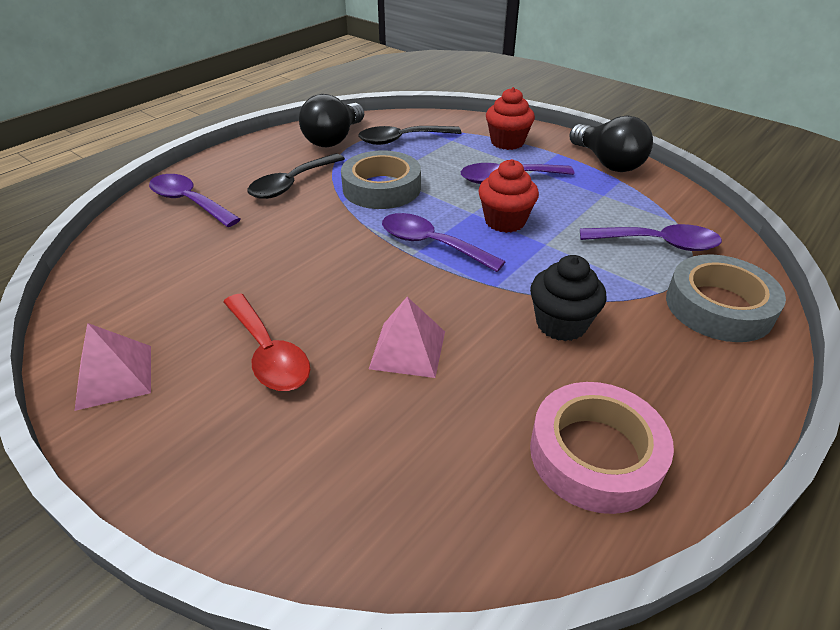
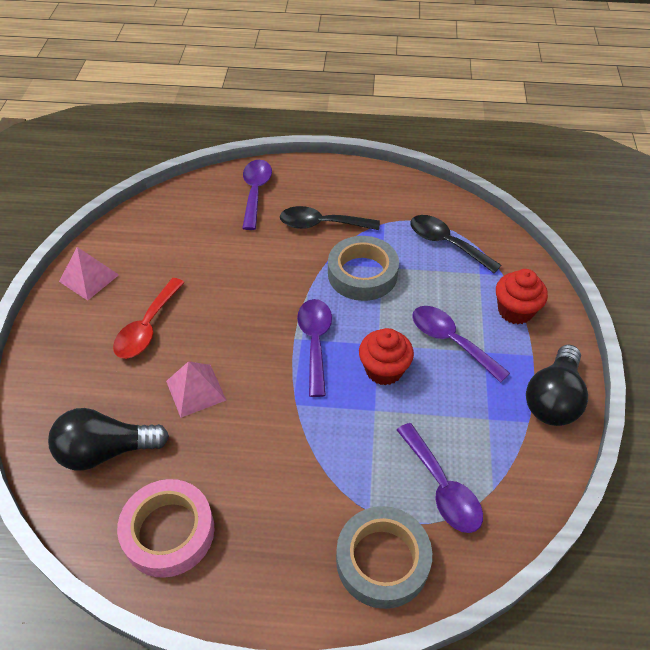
camera: 55 degrees right, 10 degrees up
black light bulb [299,94,364,148] -> black light bulb moved to [48,408,169,470]
black cupcake [530,255,607,341] -> none

